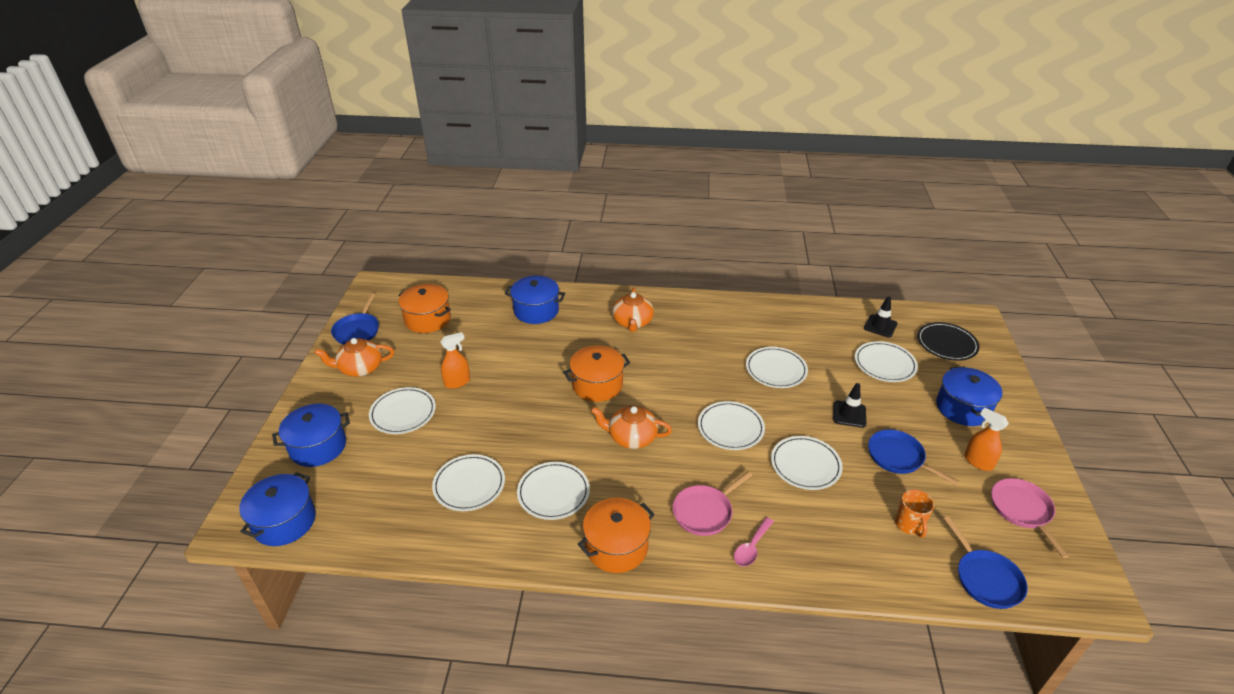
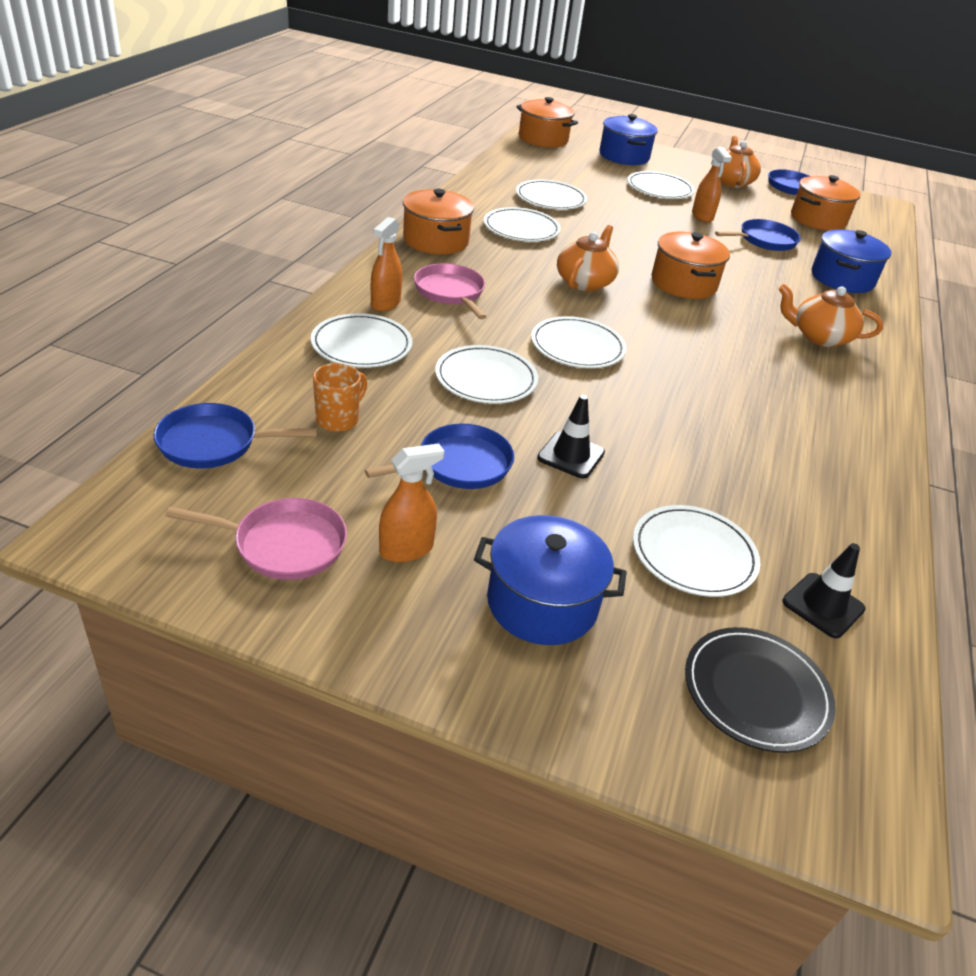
camera: 100 degrees right, 0 degrees up
blue pot [239,472,316,546] -> orange pot [516,97,578,148]
pink spoon [734,517,774,566] -> orange spray bottle [371,217,402,311]
white plate [746,347,808,388] -> white plate moved to [311,313,412,368]
orange mug [895,489,934,538] -> orange mug turned 120 degrees clockwise [313,363,367,432]
none -> blue pan [715,219,801,251]

